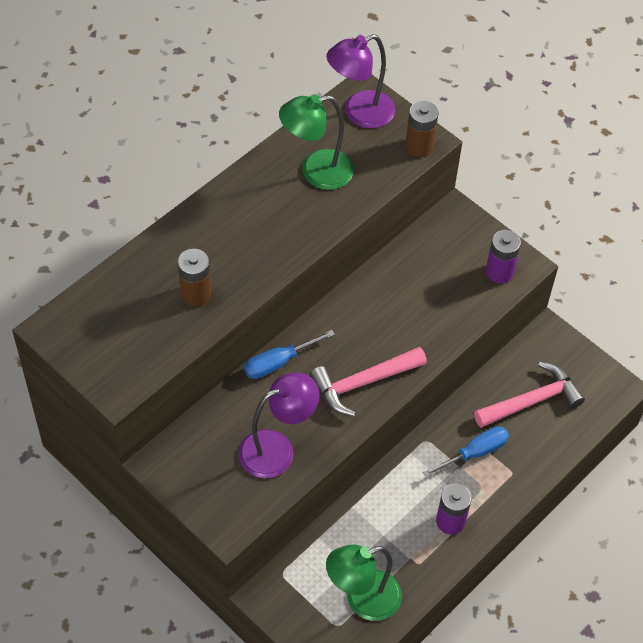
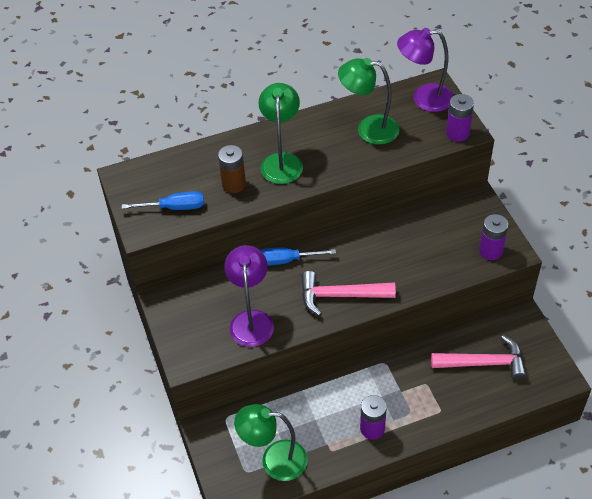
camera: 30 degrees right, 5 degrees down
purple lamp [238,372,320,478] -> purple lamp turned 90 degrees counterclockwise [224,245,274,347]
brown battery [405,101,438,157] -> purple battery [446,94,474,142]
blue screwdriver [423,426,509,477] -> blue screwdriver moved to [122,191,204,210]
none -> green lamp [258,83,303,184]

